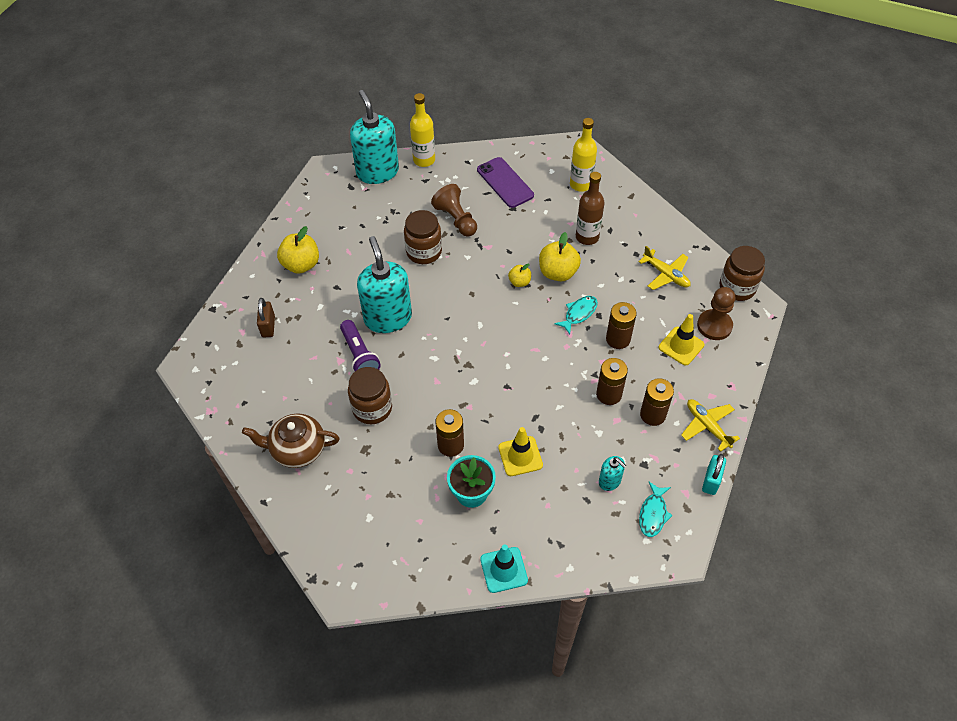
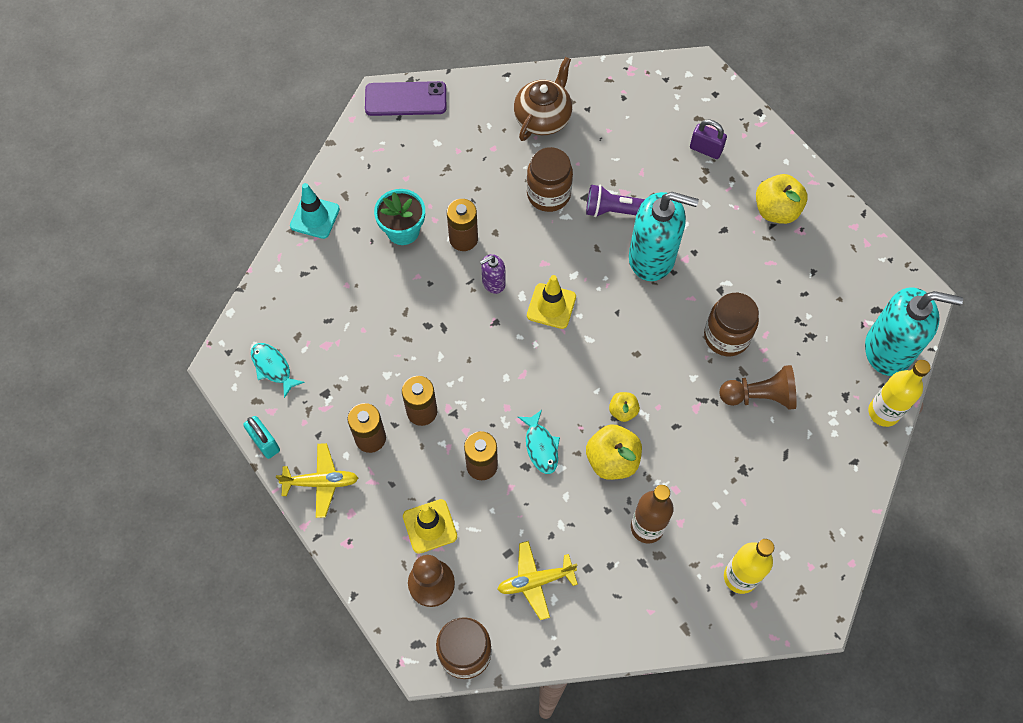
camera: 120 degrees right, 10 degrees up
brown padlock [257,298,275,337] -> purple padlock [690,120,727,159]
purple phone [477,157,534,208] -> purple phone moved to [365,81,446,116]
yellow traffic cone [498,427,543,476] -> yellow traffic cone moved to [527,275,576,329]
turquoise soap dispenser [599,456,626,491] -> none
none -> purple soap dispenser [480,254,506,294]

